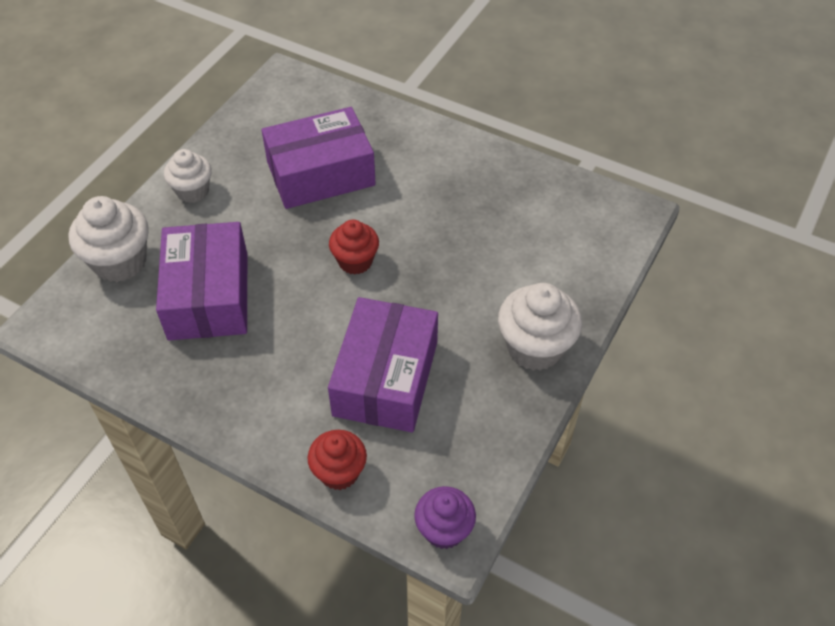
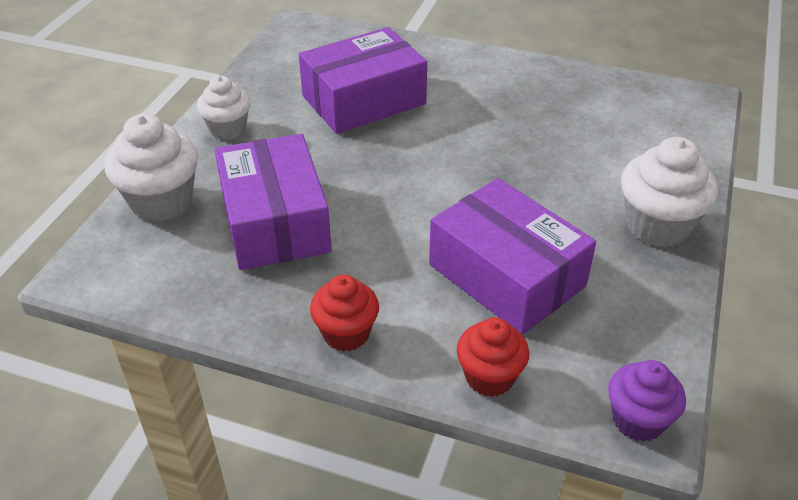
camera: 10 degrees left, 10 degrees down
purple box [328,297,438,432] -> purple box turned 45 degrees counterclockwise [429,178,596,335]
red cupcake [329,219,379,275] -> red cupcake moved to [310,275,379,351]

